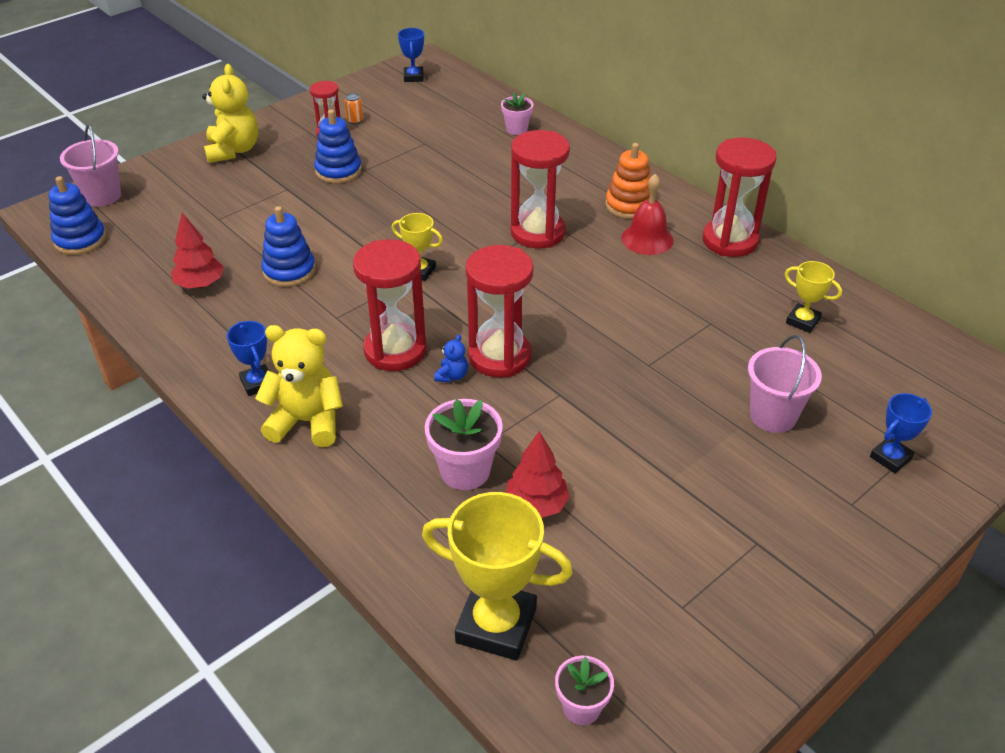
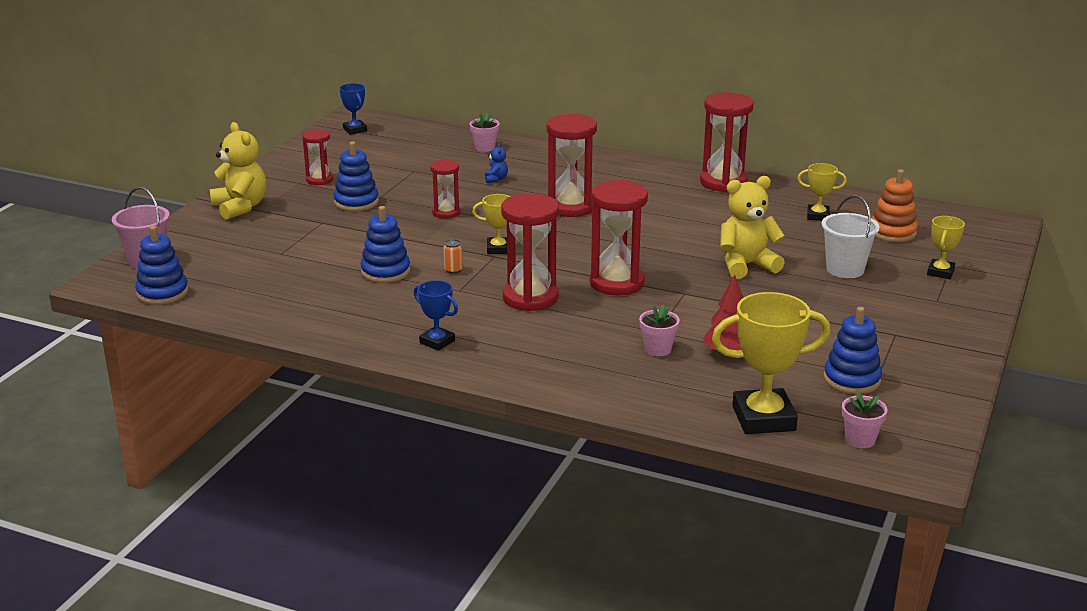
camera: 25 degrees left, 15 degrees down
red tree [171,213,224,289] -> none
yellow teddy bear [255,325,343,447] -> yellow teddy bear moved to [720,176,785,279]
orange can [345,93,363,124] -> orange can moved to [443,239,463,274]
pink flower pot [425,399,503,490] -> pink flower pot [639,305,680,356], size x0.63
blue teddy bear [434,334,468,383] -> blue teddy bear moved to [485,143,508,183]
orange stacking toy [605,143,651,219] -> orange stacking toy moved to [872,169,918,242]
red bell [621,174,674,255] -> none
pink bucket [748,335,822,433] -> white bucket [822,195,880,278]
blue trophy [870,393,932,473] -> yellow trophy [927,216,965,279]
none -> red hourglass [430,159,460,218]
none -> blue stacking toy [824,307,882,394]

